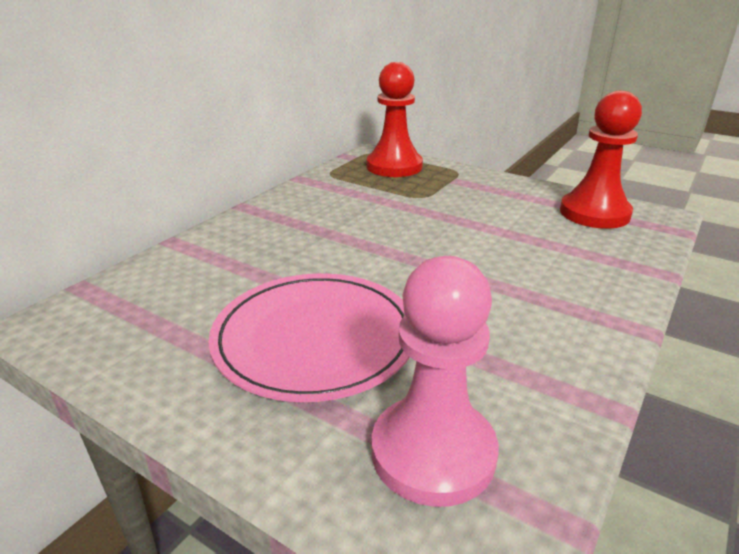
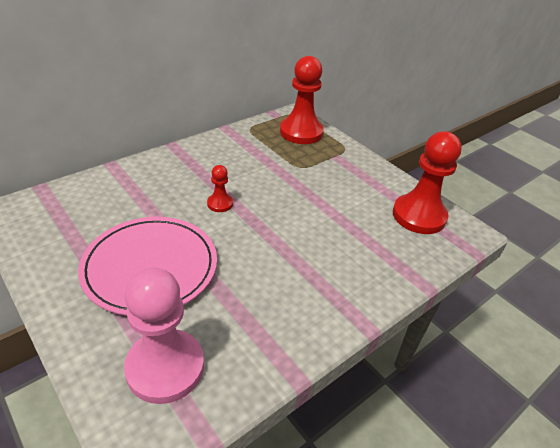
camera: 15 degrees right, 10 degrees up
none -> red pawn [207,165,233,212]

